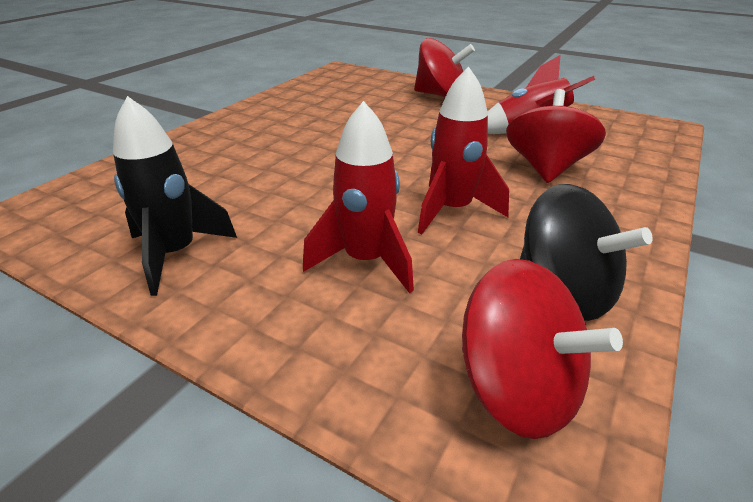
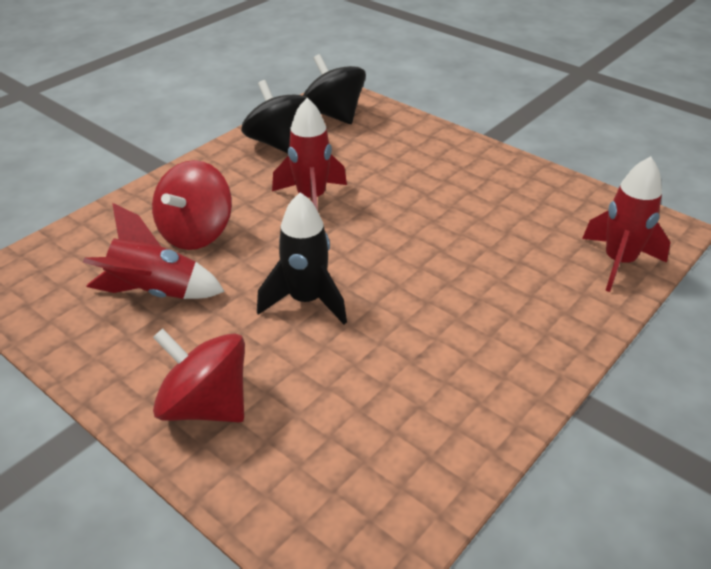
camera: 170 degrees left, 5 degrees up
black rocket [113,96,237,296] -> black rocket moved to [257,192,347,325]
red rocket [303,101,414,293] -> red rocket moved to [582,156,670,292]
red spinning top [462,259,623,439] -> black spinning top [303,54,366,124]

